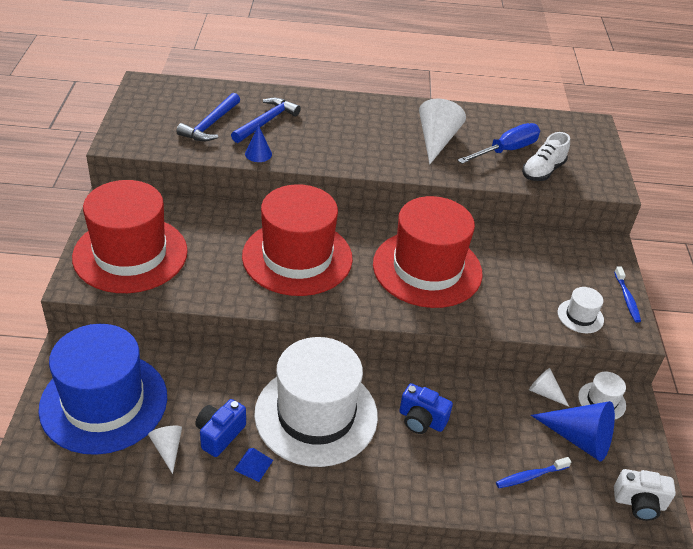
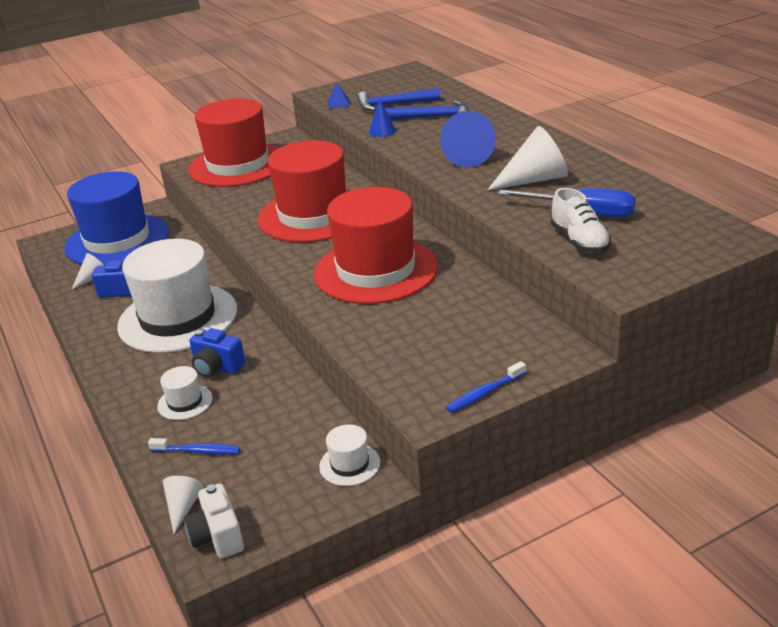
camera: 65 degrees right, 10 degrees down
blue pyramid [234,448,273,482] -> blue pyramid moved to [328,83,350,109]
blue camera [399,383,453,434] -> blue camera turned 60 degrees counterclockwise [189,328,245,377]
blue toothbrush [496,457,571,488] -> blue toothbrush turned 150 degrees clockwise [148,438,240,454]
white shoe [522,132,570,181] -> white shoe turned 120 degrees counterclockwise [551,188,611,253]
white cone [529,368,569,407] -> white cone moved to [163,476,204,534]
blue cone [531,401,615,462] -> blue cone moved to [440,111,496,167]
white hat [558,287,604,333] -> white hat moved to [157,366,213,420]

